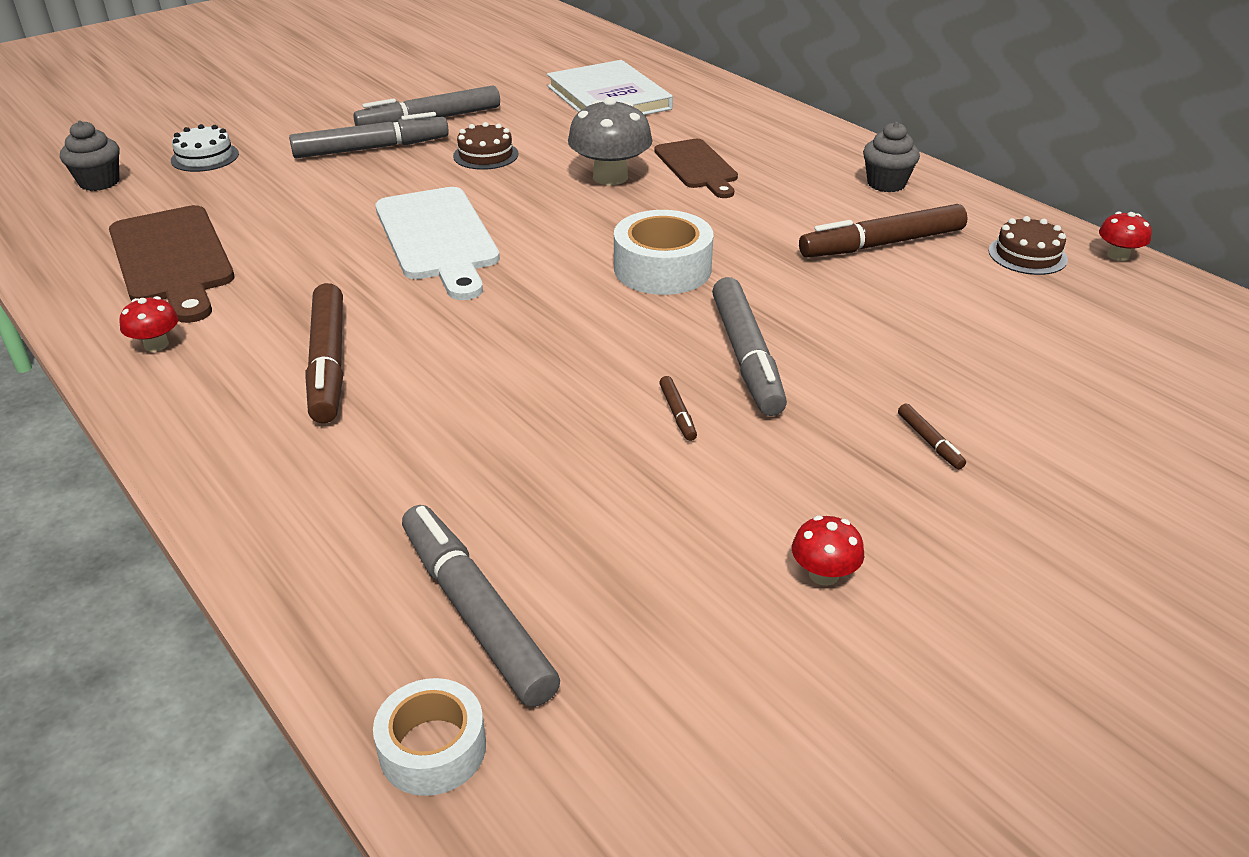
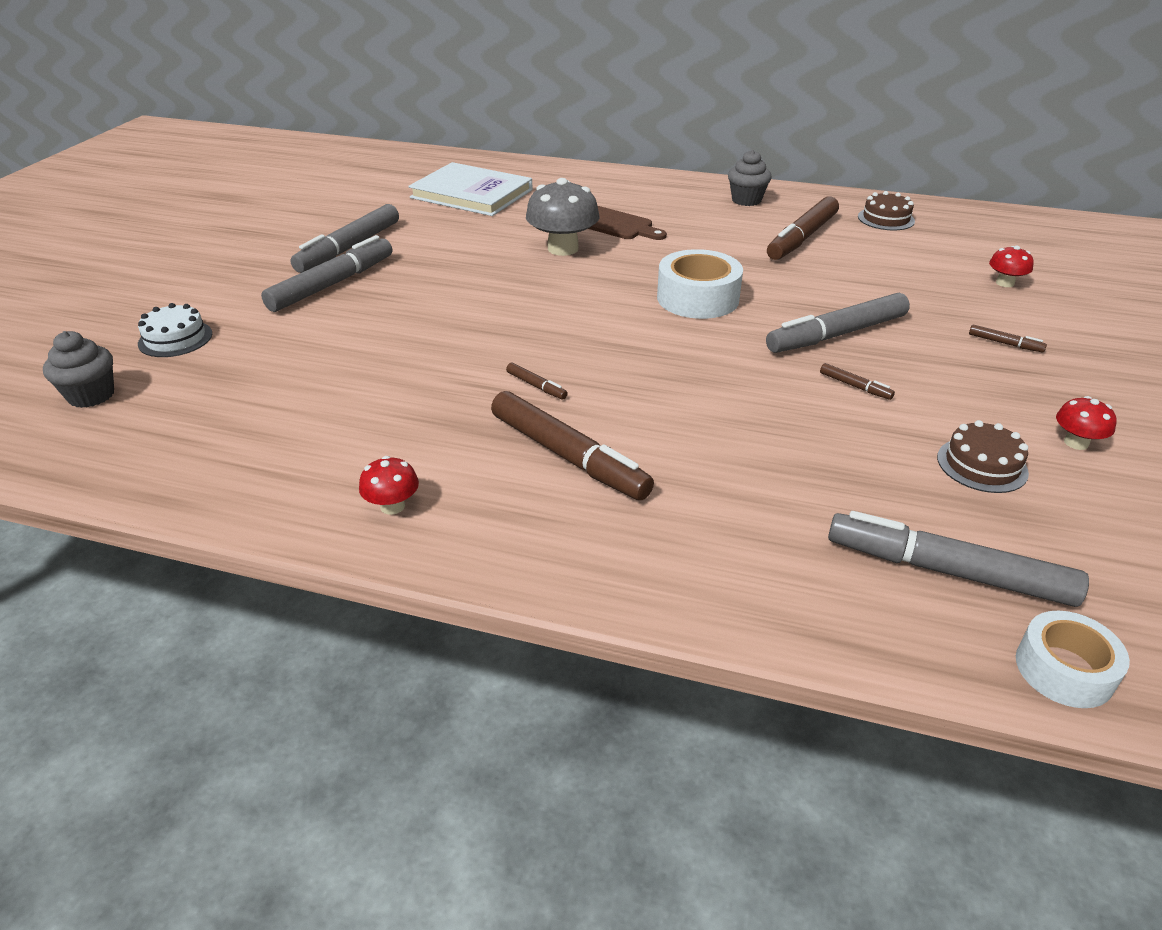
camera: 35 degrees left, 0 degrees up
brown cutting board [109,205,234,323] -> none
white cutting board [375,187,500,300] -> none
brown cake [453,122,518,170] -> brown cake moved to [937,420,1029,493]
grey marker [712,277,787,416] -> grey marker turned 105 degrees clockwise [766,293,910,353]
red mushroom [1099,212,1152,261] -> red mushroom moved to [989,246,1034,287]
none -> brown marker [506,363,568,400]

